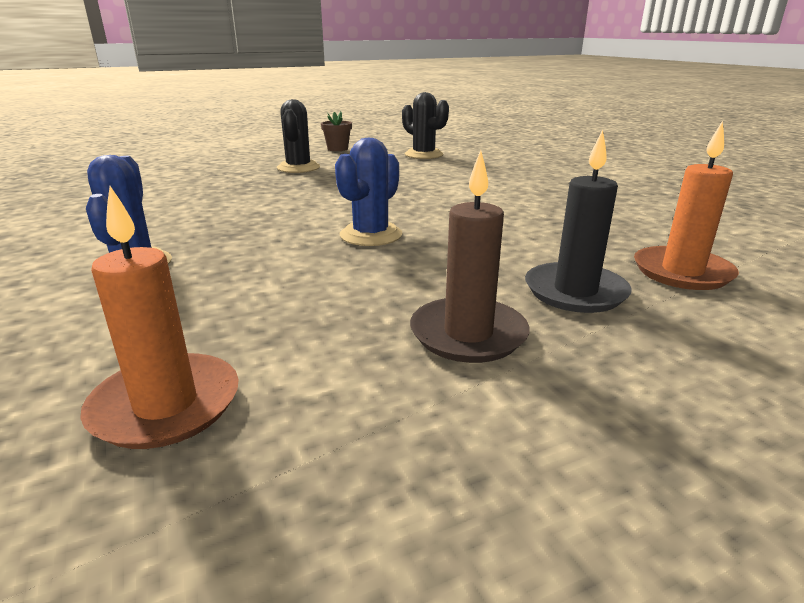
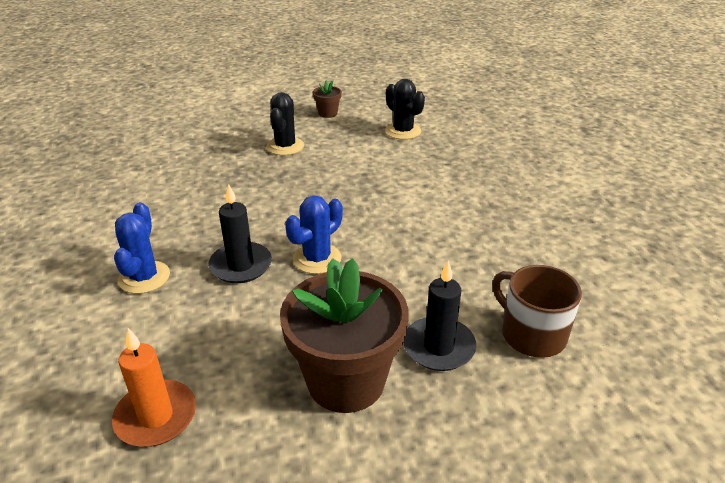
camera: 10 degrees right, 10 degrees up
brown candle [410,150,529,363] -> brown flower pot [280,258,409,413]
orange candle [634,121,739,290] -> brown mug [492,265,582,358]
none -> black candle [208,184,272,283]

